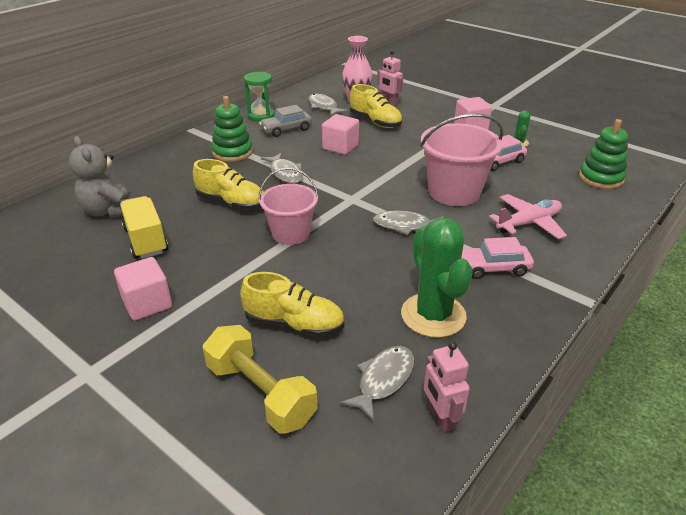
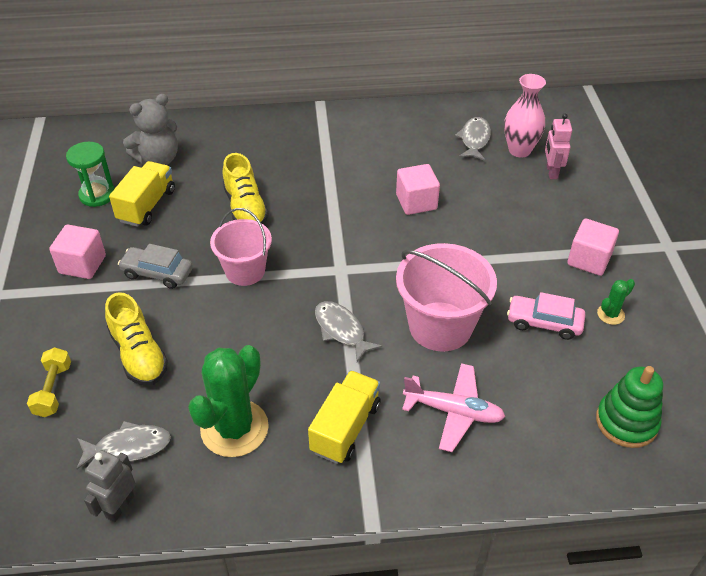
camera: 45 degrees right, 10 degrees up
grey teddy bear [69,136,133,218] -> grey teddy bear turned 135 degrees counterclockwise [123,94,178,165]
yellow dumbbell [203,325,317,434] -> yellow dumbbell [27,347,71,417], size x0.61
green stacking toy [211,96,253,162] -> none
green hourglass [244,72,275,121] -> green hourglass moved to [66,142,115,207]
grey car [259,105,312,137] -> grey car moved to [118,244,193,289]
grey fish [261,152,303,183] -> none
yellow shoe [350,84,402,128] -> none
pink robot [424,342,470,433] -> grey robot [84,450,136,522]
pink car [461,237,534,279] -> yellow truck [308,370,381,464]

